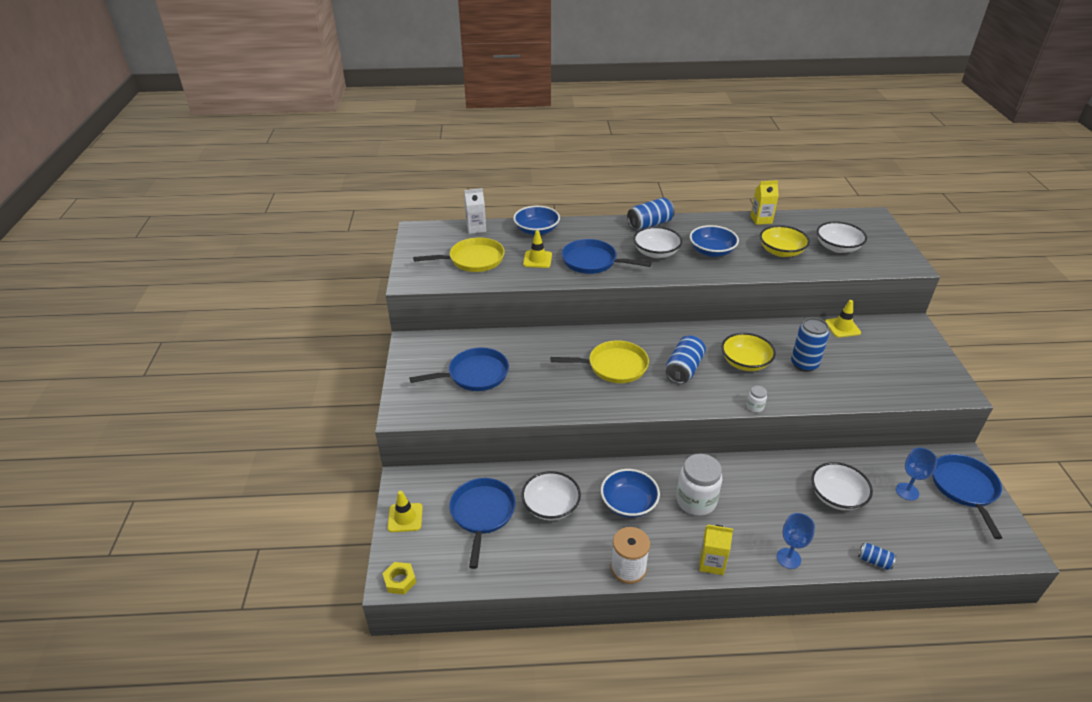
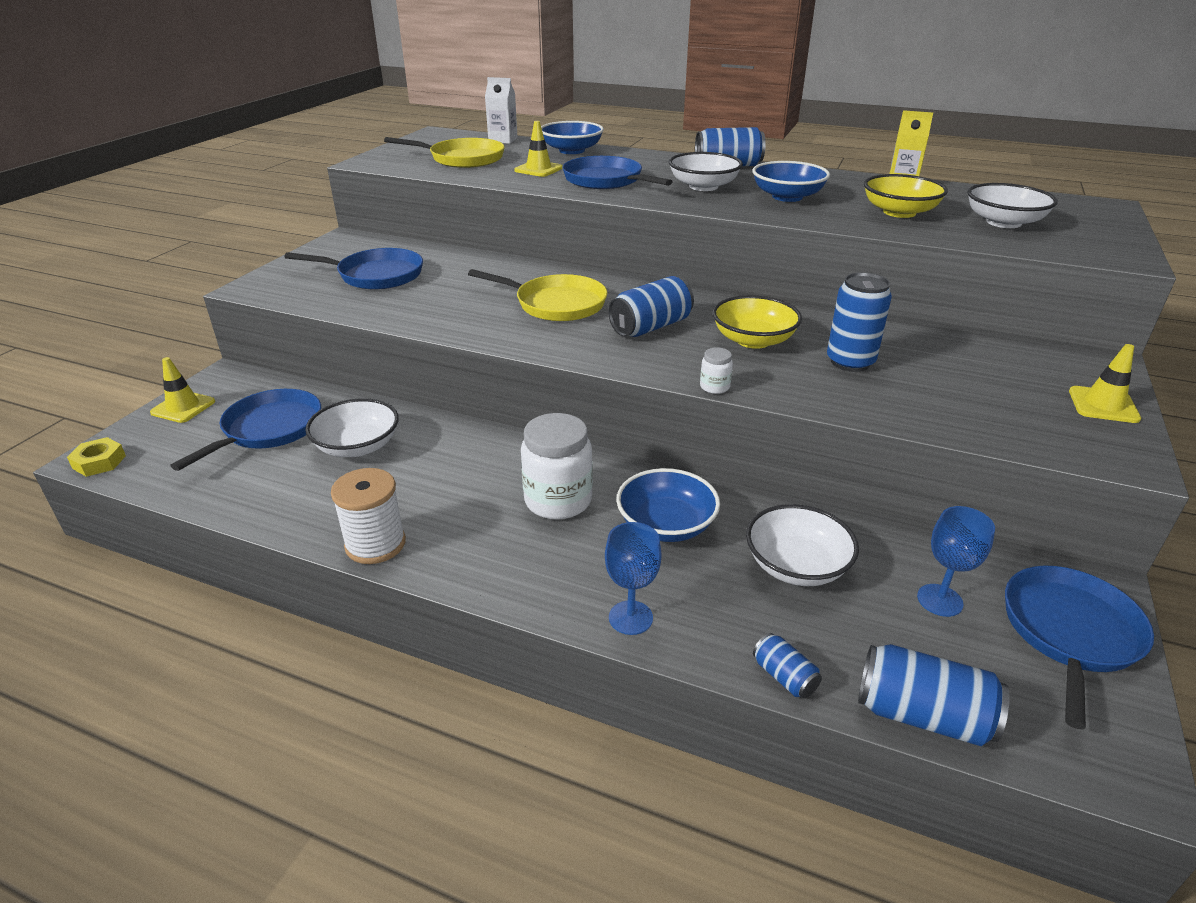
camera: 25 degrees right, 5 degrees down
blue bowl [601,469,660,518] -> blue bowl moved to [616,468,720,542]
yellow carton [699,525,733,575] -> none
yellow traffic cone [825,300,861,338] -> yellow traffic cone moved to [1069,344,1141,423]
none -> blue can [858,644,1010,746]

